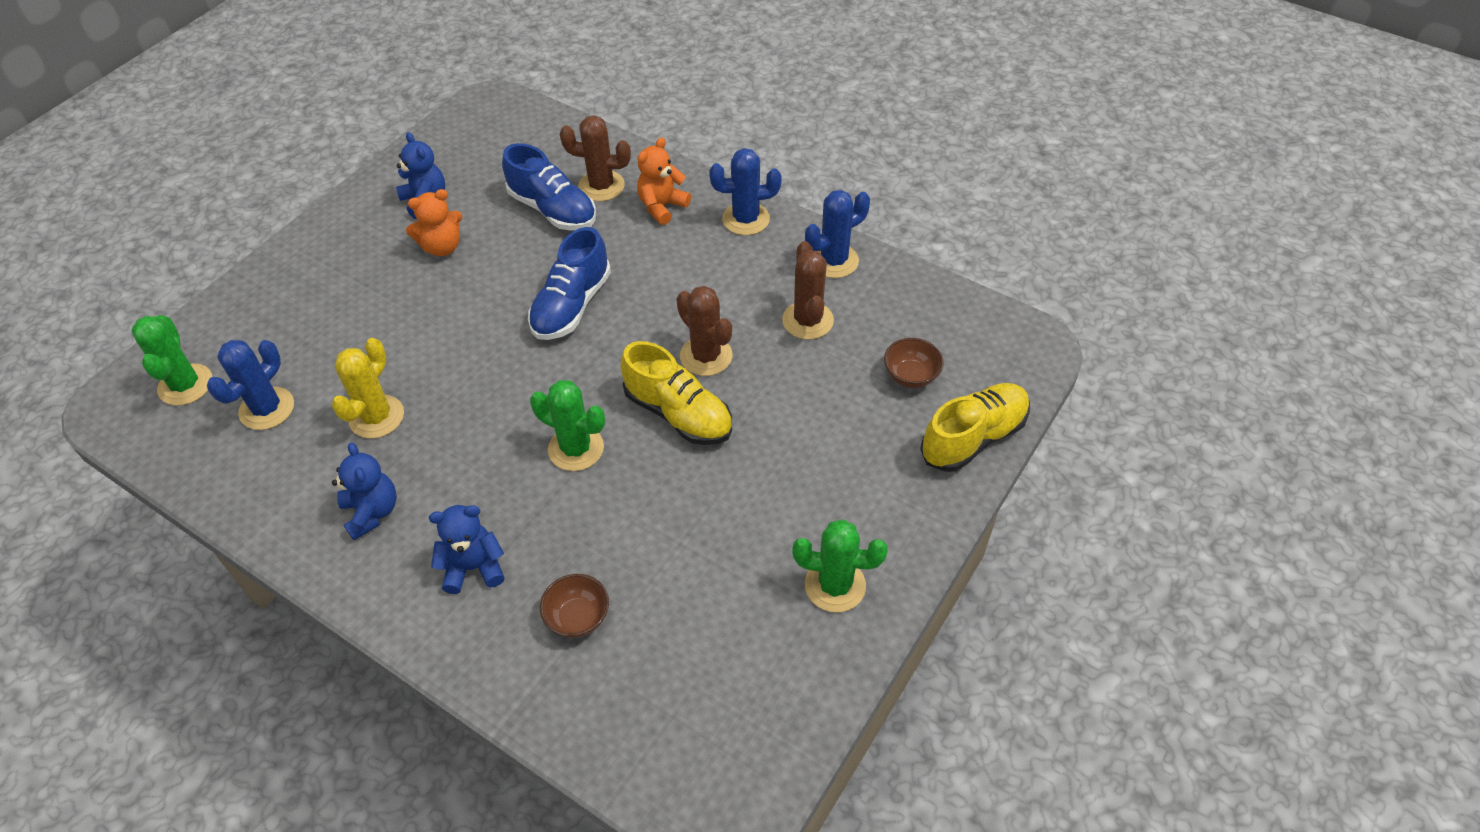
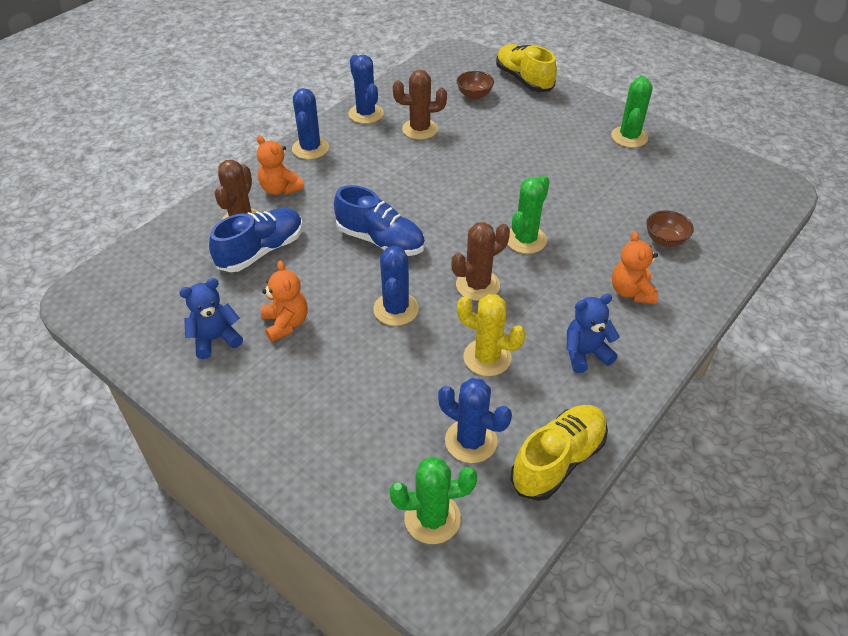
camera: 85 degrees left, 5 degrees down
blue teddy bear [429,505,505,594] -> orange teddy bear [612,231,658,304]
yellow shoe [621,341,732,445] -> yellow shoe moved to [511,405,608,501]
brown cactus [676,286,732,376] -> brown cactus moved to [452,222,510,301]
none -> blue cactus [373,246,419,326]

